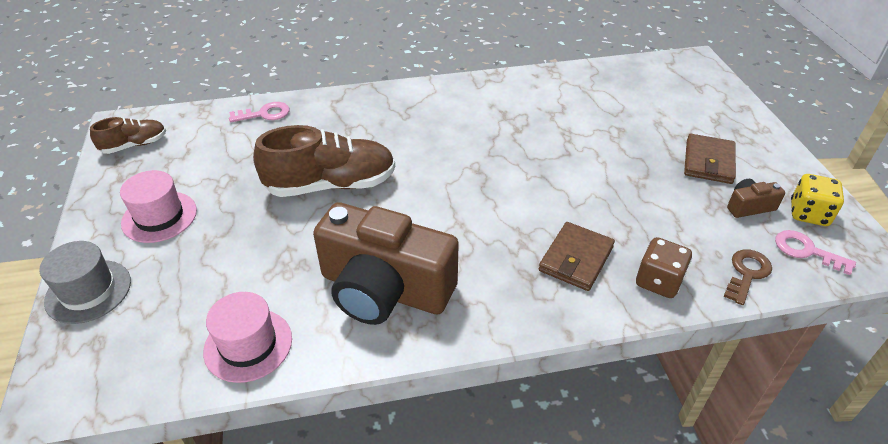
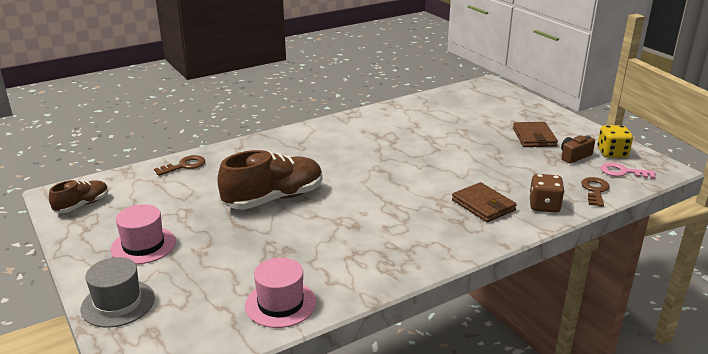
camera: 20 degrees left, 15 degrees down
pink key [229,102,289,122] -> brown key [154,155,205,176]
brown camera [313,202,459,325] -> none
brown wallet [539,222,615,291] -> brown wallet turned 45 degrees counterclockwise [452,182,517,222]

